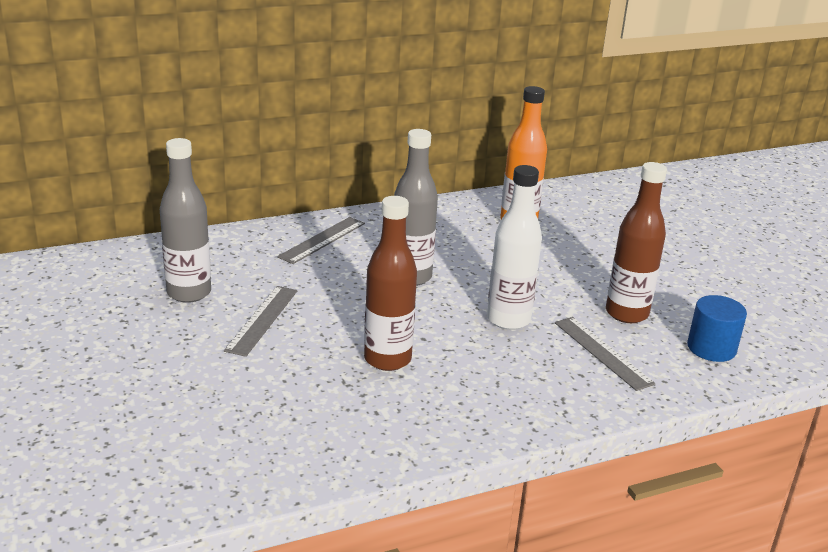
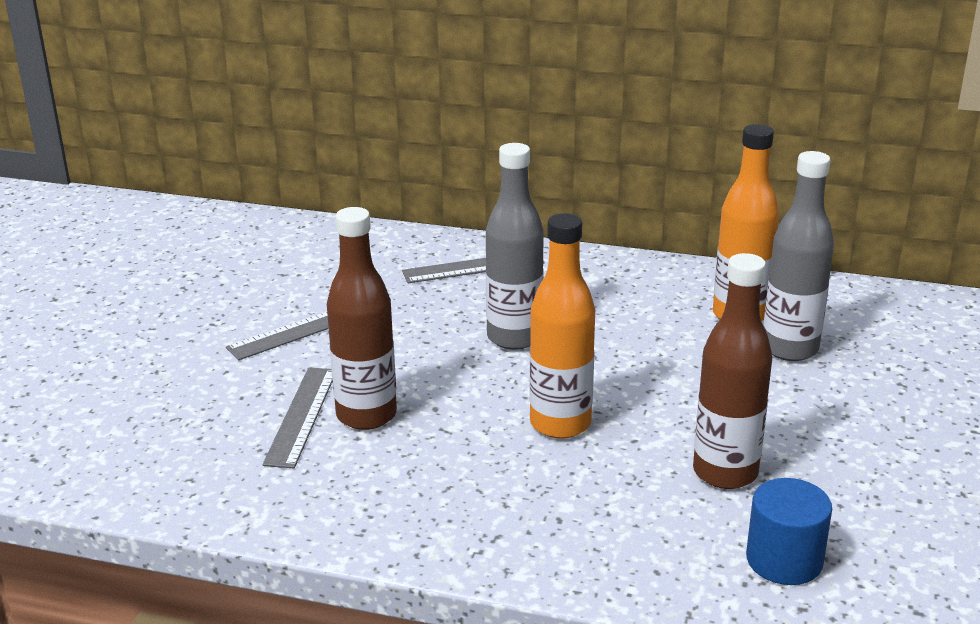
camera: 40 degrees right, 0 degrees up
grey bottle [160,138,211,303] -> grey bottle moved to [764,151,834,361]
white bottle [487,165,542,330] -> orange bottle [529,213,595,439]
grey ruler [555,317,655,391] -> grey ruler moved to [263,367,332,468]

